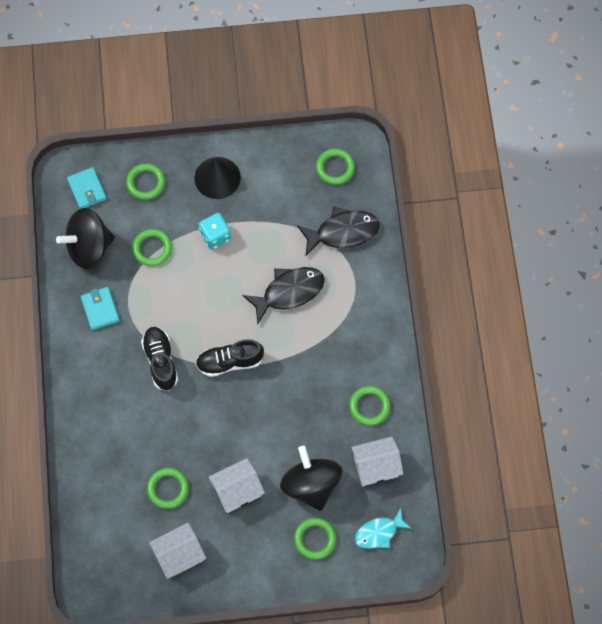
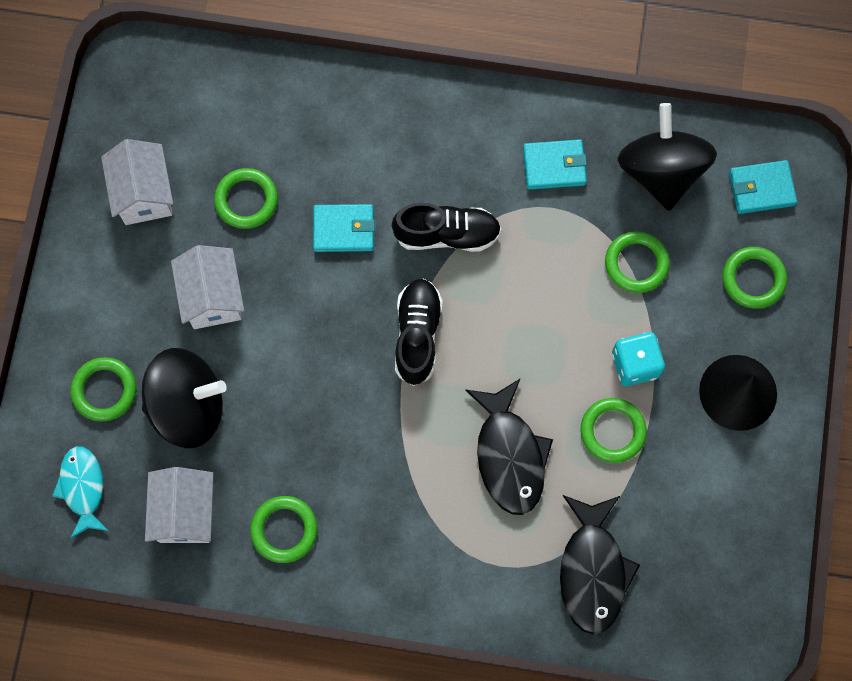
camera: 105 degrees right, 5 degrees up
green ring [316,149,355,185] -> green ring moved to [580,398,647,463]
none -> turquoise wallet [313,204,375,252]

